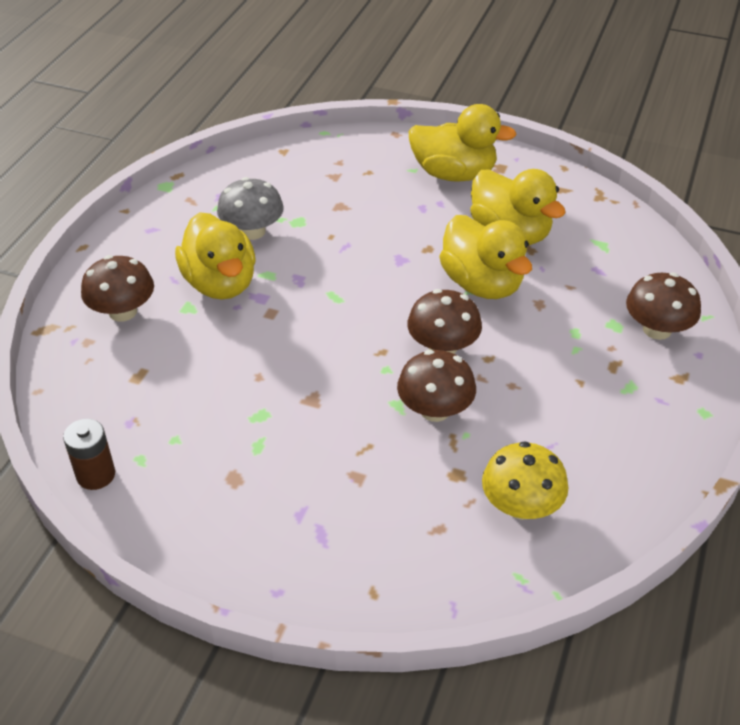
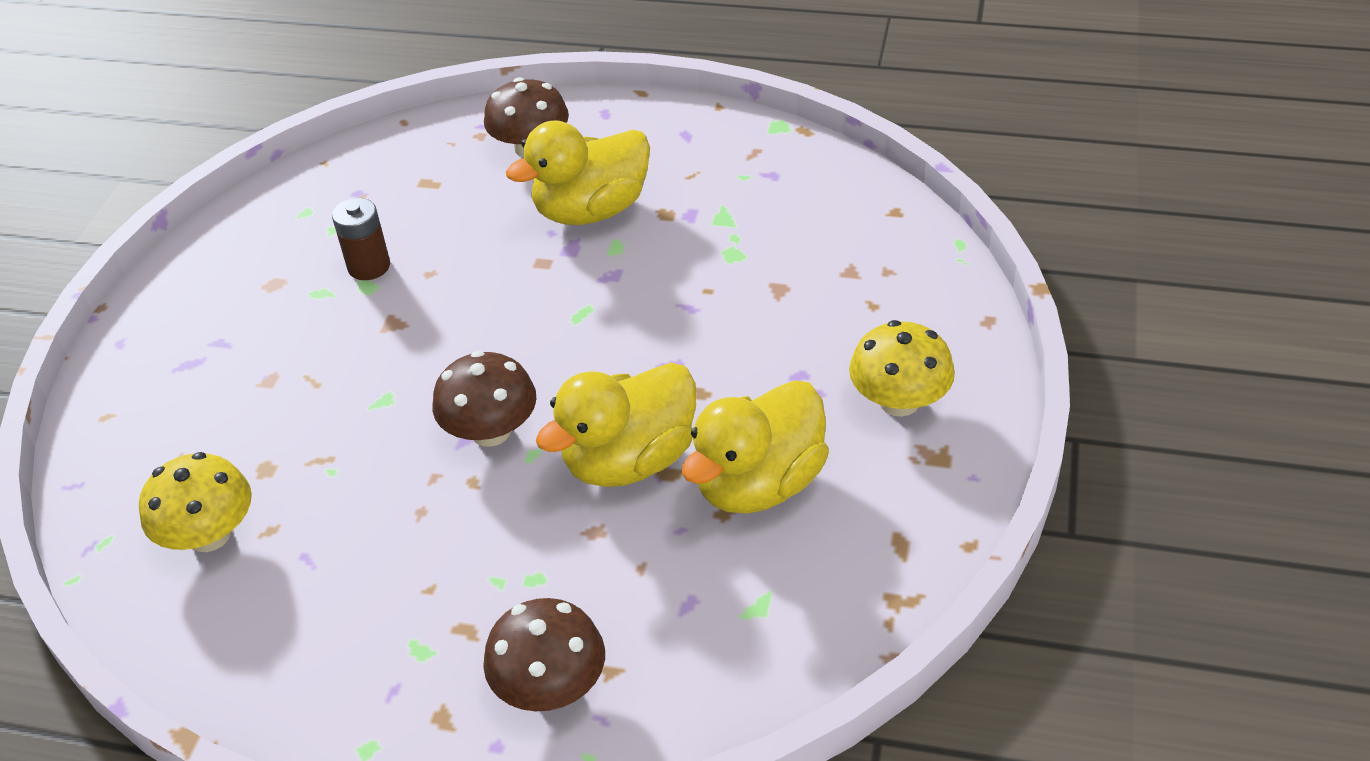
camera: 85 degrees right, 0 degrees up
brown battery [63,419,115,490] -> brown battery moved to [332,198,390,280]
grey mushroom [217,177,284,240] -> none
brown mushroom [397,350,476,422] -> none
yellow duck [409,104,517,182] -> yellow mushroom [849,320,955,417]

